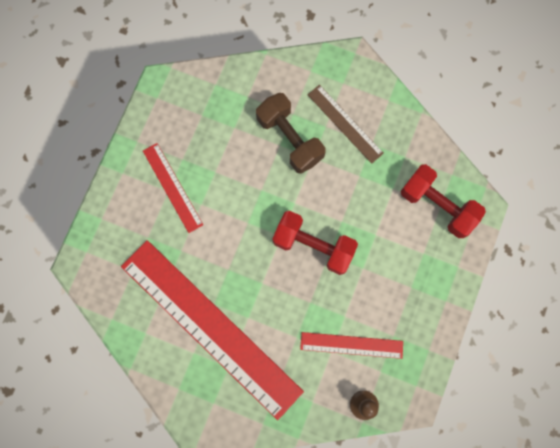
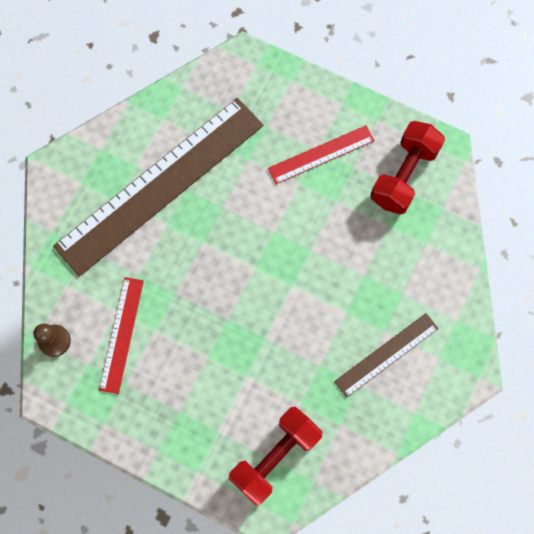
camera: 95 degrees right, 5 degrees down
red ruler [121,240,304,420] -> brown ruler [53,98,264,277]
brown dumbbell [256,93,326,174] -> none
red dumbbell [273,211,358,275] -> red dumbbell moved to [370,121,445,215]

